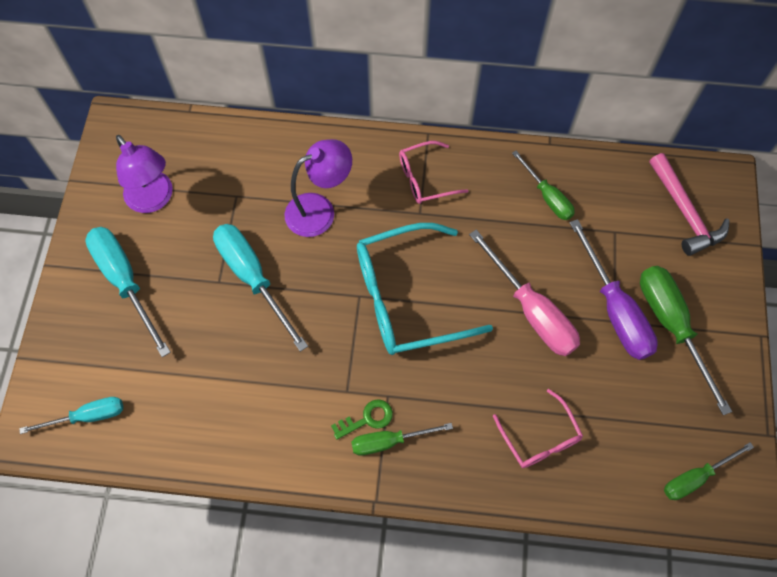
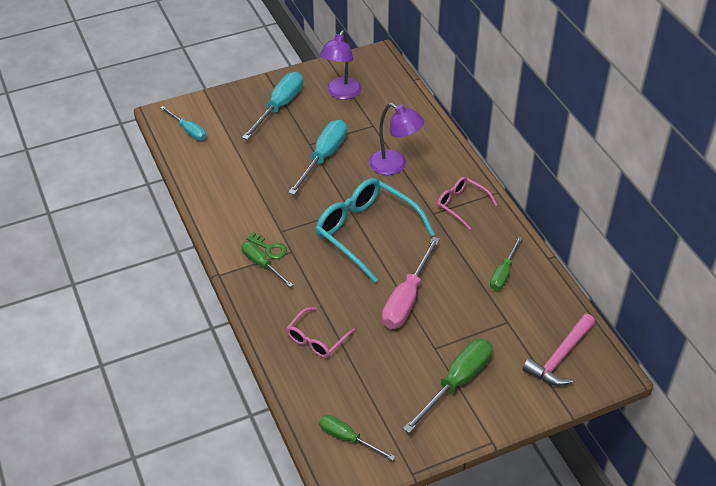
camera: 60 degrees right, 20 degrees down
purple screwdriver [570,219,658,360] -> none

